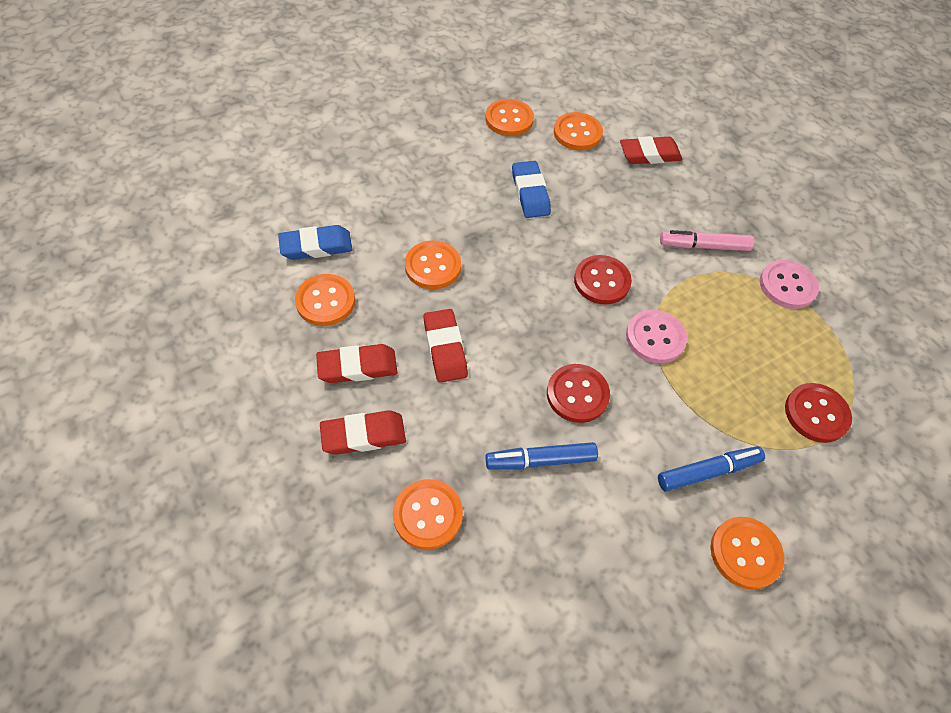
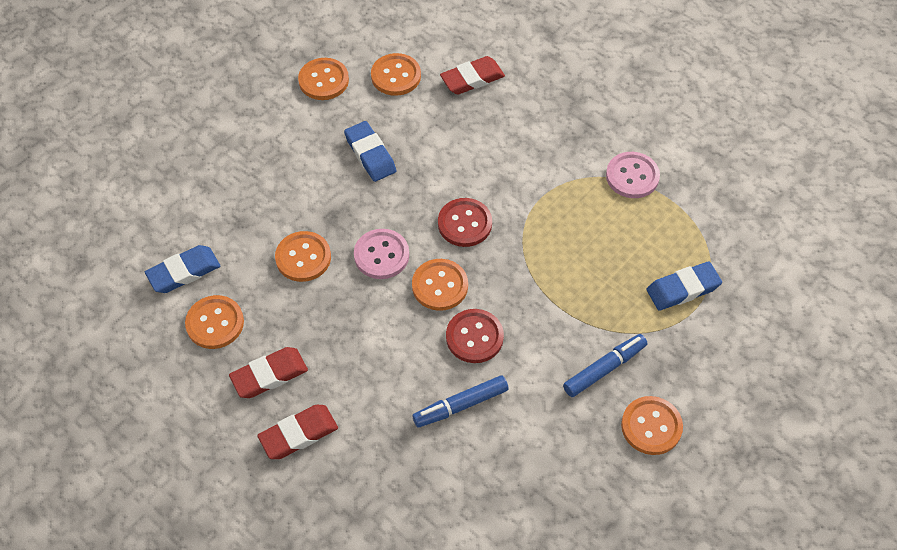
camera: 15 degrees left, 0 degrees up
orange button [393,479,463,550] -> orange button moved to [412,259,468,311]
red eraser [423,309,468,383] -> none
pink button [626,310,687,363] -> pink button moved to [354,229,409,279]
pink marker [660,230,754,251] -> none
red button [785,383,852,443] -> blue eraser [646,261,722,311]

